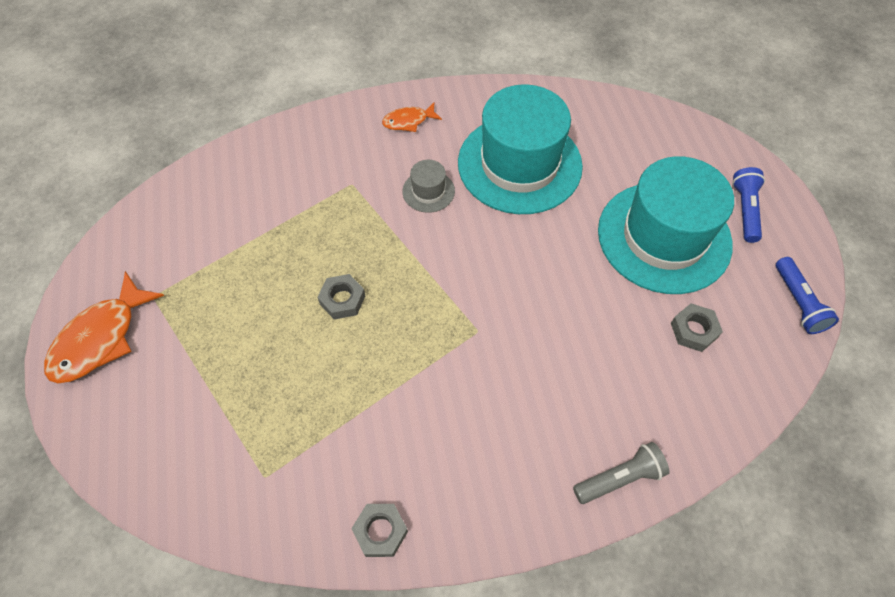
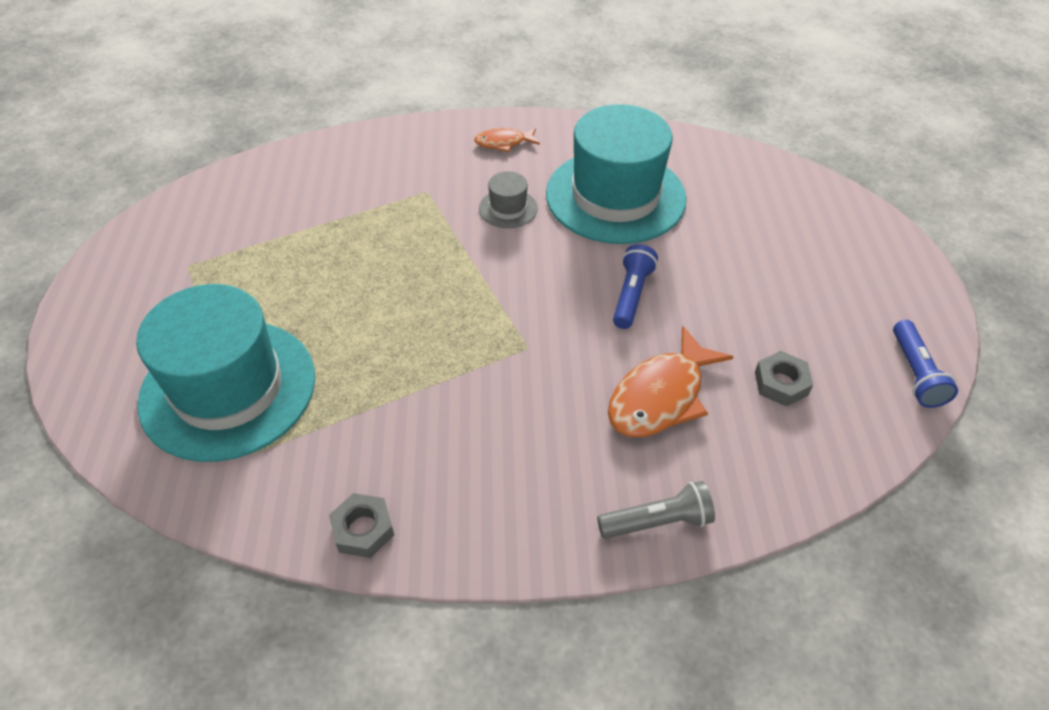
camera: 10 degrees right, 10 degrees down
orange fish [44,271,164,383] -> orange fish moved to [608,326,733,437]
grey nut [317,274,365,320] -> none
turquoise hat [598,156,734,294] -> turquoise hat moved to [136,284,315,462]
blue flashlight [732,167,765,243] -> blue flashlight moved to [613,244,658,329]

